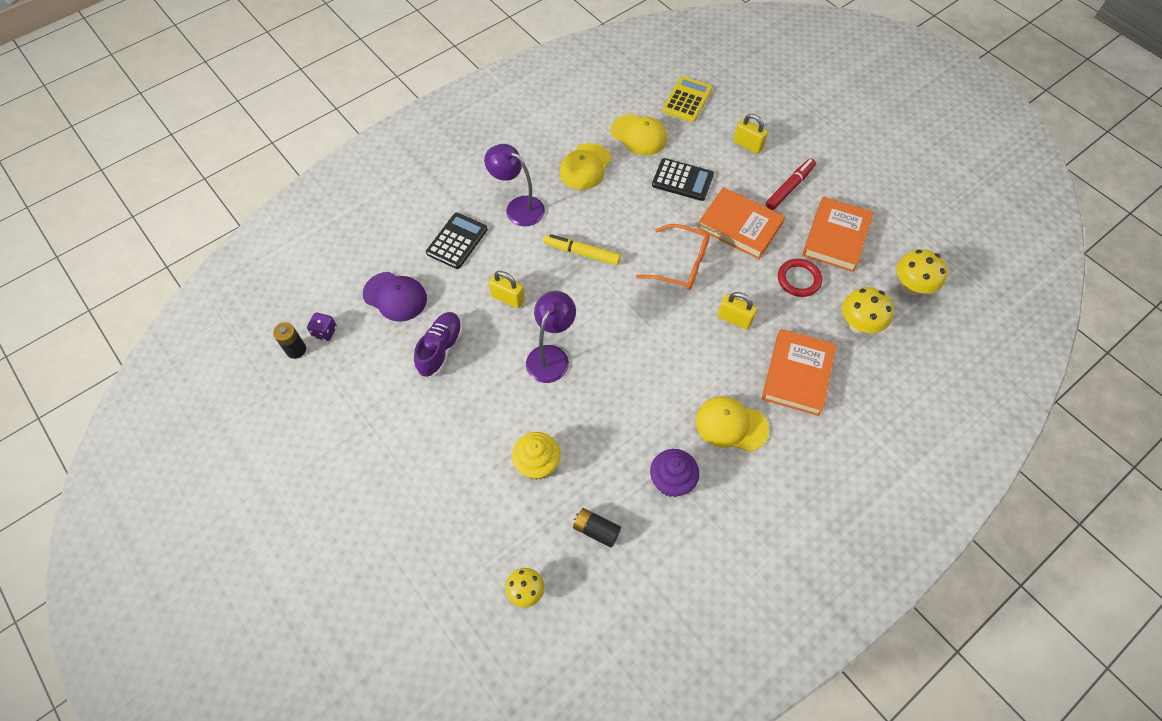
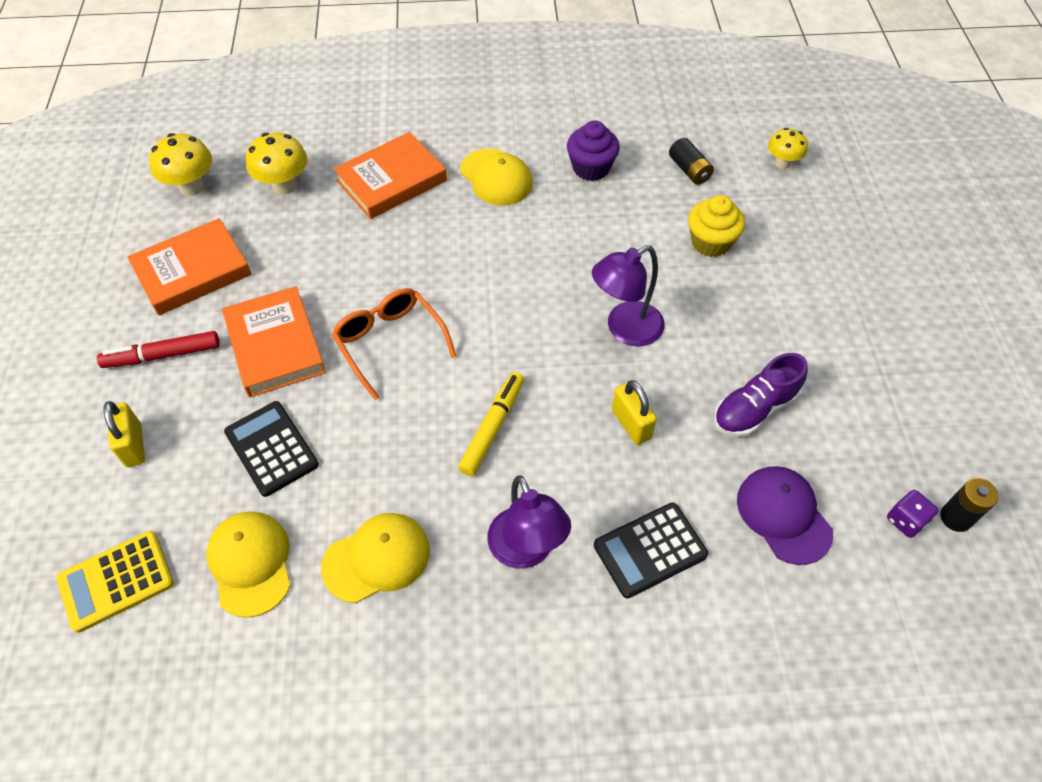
camera: 145 degrees left, 5 degrees down
yellow marker [544,234,621,265] -> yellow marker turned 120 degrees counterclockwise [458,372,524,476]
yellow padlock [718,292,757,330] -> none
red ring [778,259,822,297] -> none

